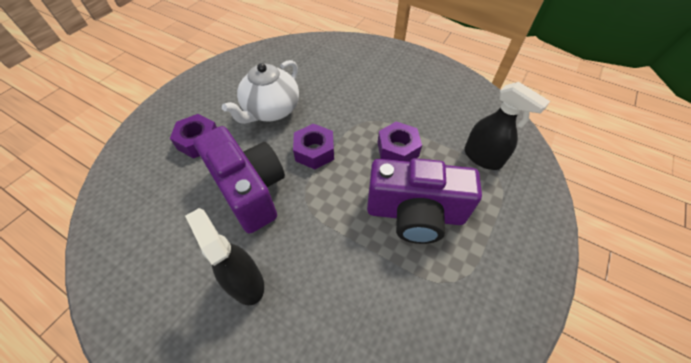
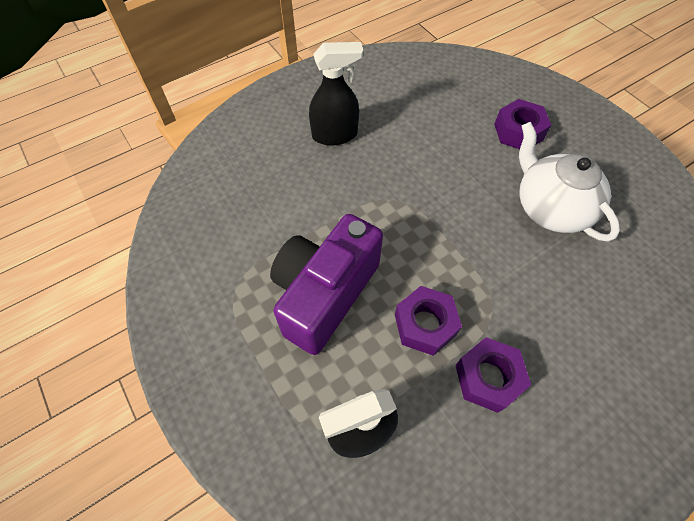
camera: 115 degrees right, 5 degrees up
purple camera [194,126,285,234] -> none
purple nut [293,124,334,169] -> purple nut moved to [455,337,531,413]

